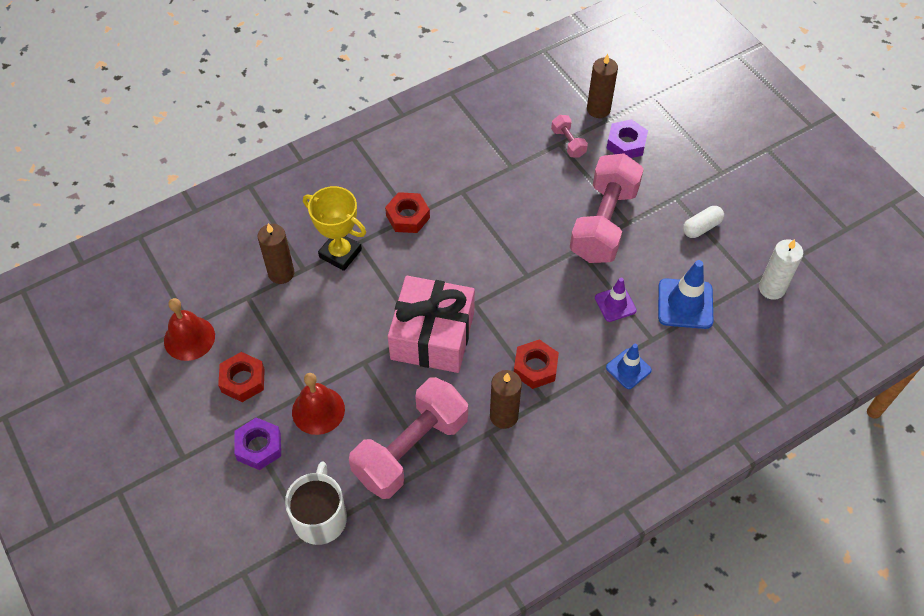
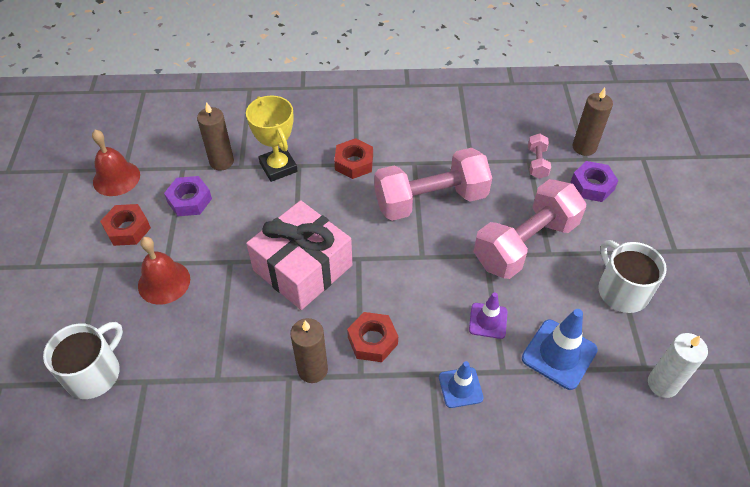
camera: 30 degrees right, 5 degrees down
purple nut [234,417,281,470] -> purple nut moved to [164,176,212,216]
pink dumbbell [349,377,468,499] -> pink dumbbell moved to [374,148,492,221]
white capsule [683,206,724,238] -> white mug [598,240,667,313]

